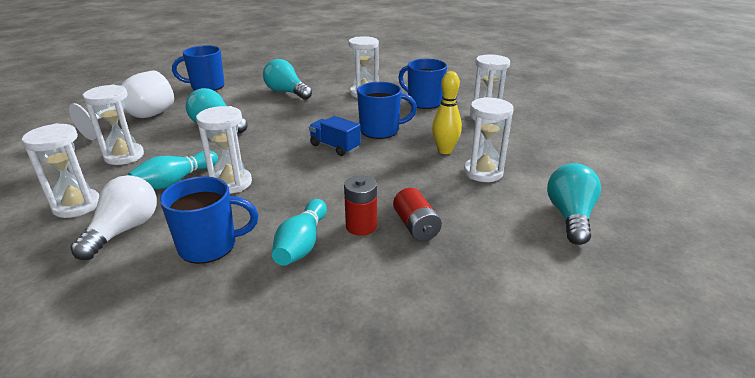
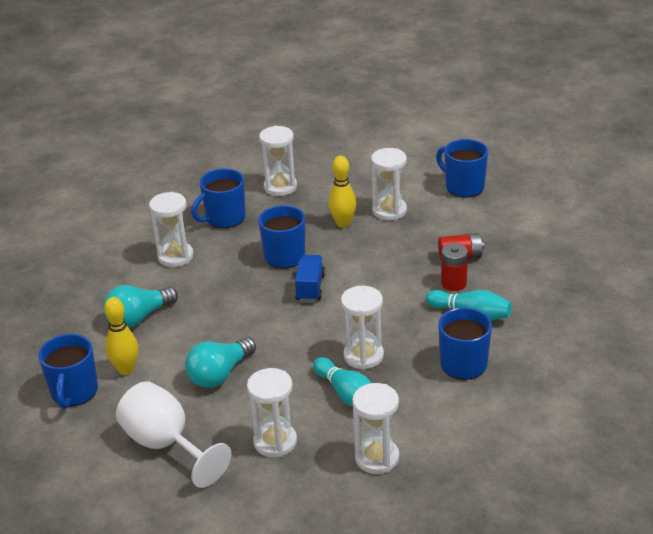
camera: 75 degrees left, 5 degrees up
white light bulb [71,175,157,260] -> none
blue truck [309,116,361,156] -> blue truck turned 135 degrees clockwise [295,255,325,301]
turquoise light bulb [547,163,601,245] -> blue mug [436,139,488,198]
none -> yellow bowling pin [104,297,138,375]

